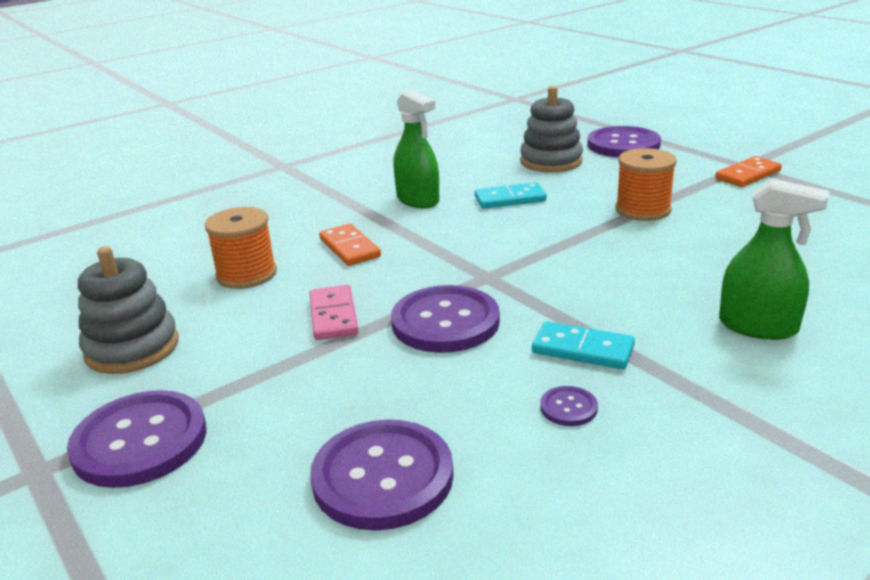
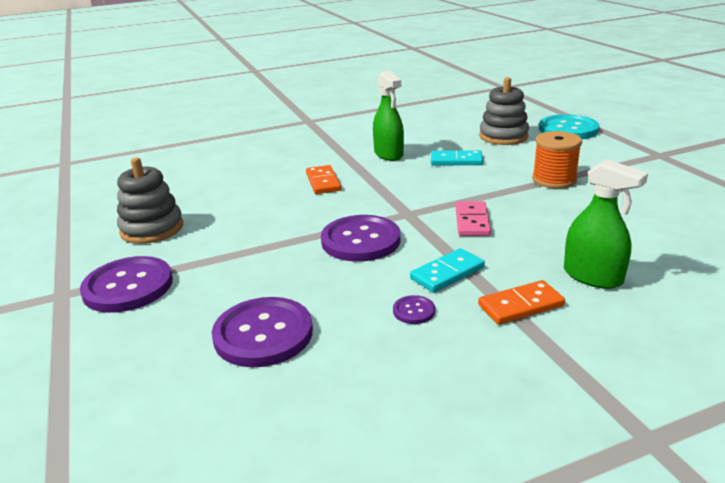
camera: 15 degrees right, 0 degrees up
orange spool [205,207,277,289] -> none
pink domino [309,285,359,340] -> pink domino moved to [455,201,491,236]
turquoise domino [532,321,635,369] -> turquoise domino turned 75 degrees counterclockwise [410,248,485,293]
purple button [587,126,661,157] -> turquoise button [539,114,599,139]
orange domino [715,156,782,187] -> orange domino moved to [478,280,565,325]

